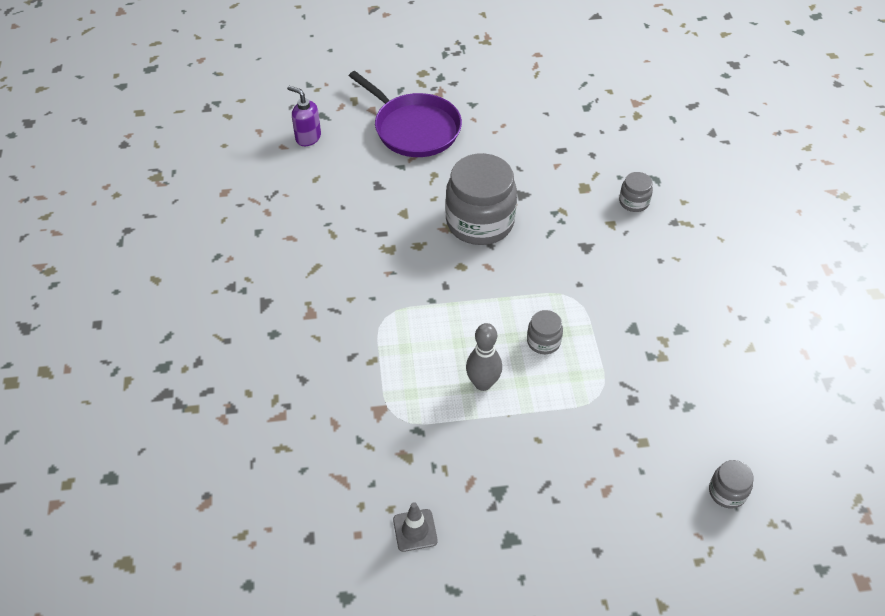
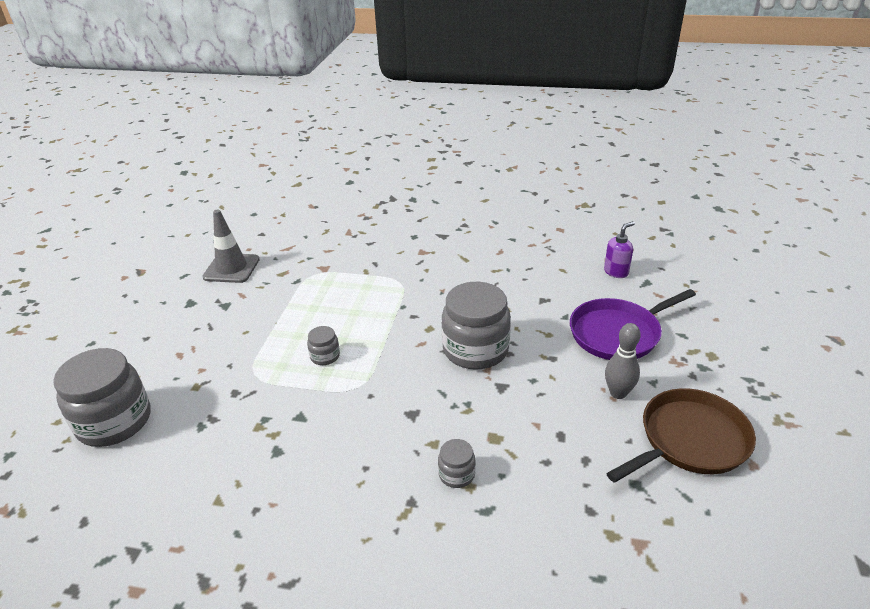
camera: 110 degrees right, 15 degrees down
grey traffic cone [393,502,438,552] -> grey traffic cone [202,210,260,283], size x1.79
grey bowling pin [466,323,502,391] -> grey bowling pin moved to [605,323,641,399]
grey jar [709,460,754,508] -> grey jar [53,348,151,447], size x2.20
none -> brown pan [606,388,756,483]

